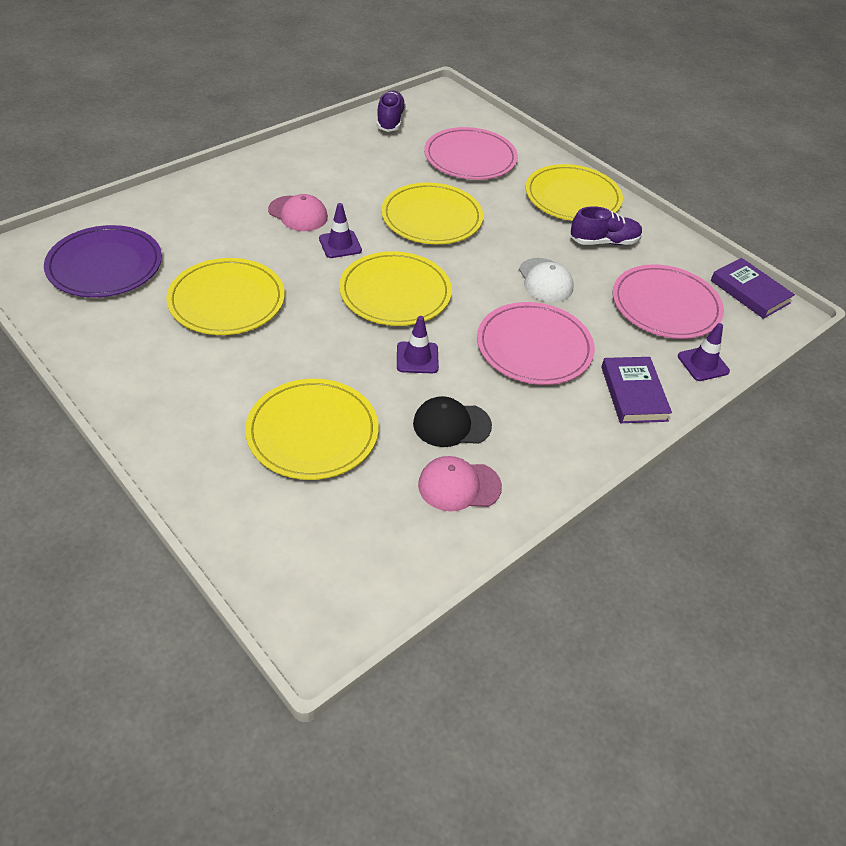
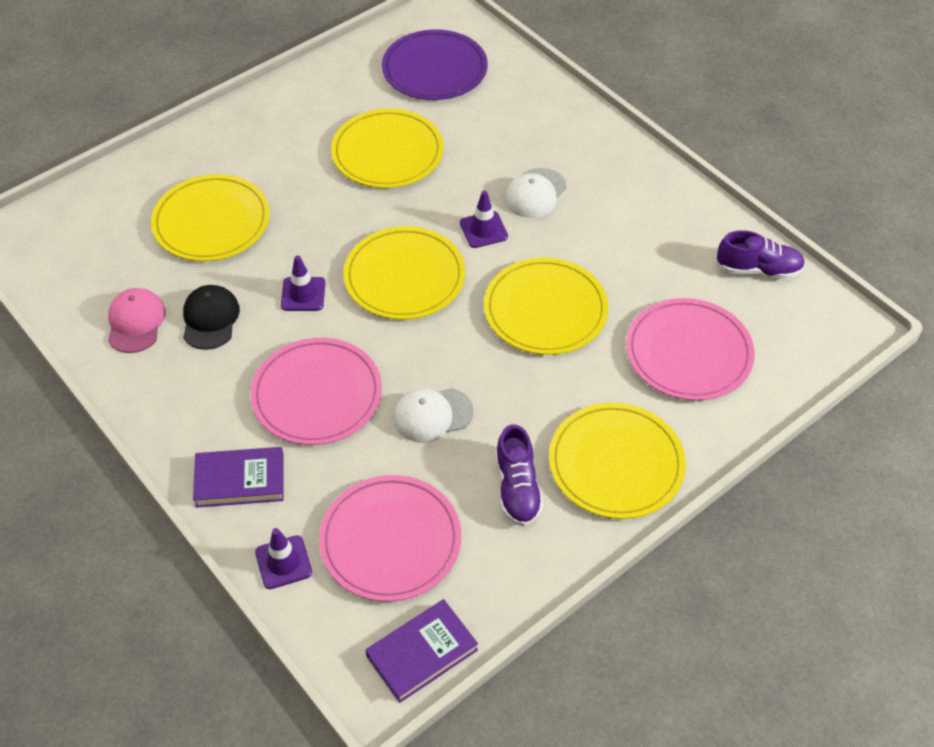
camera: 95 degrees right, 5 degrees up
pink cap [268,194,328,231] -> white cap [505,168,567,218]

